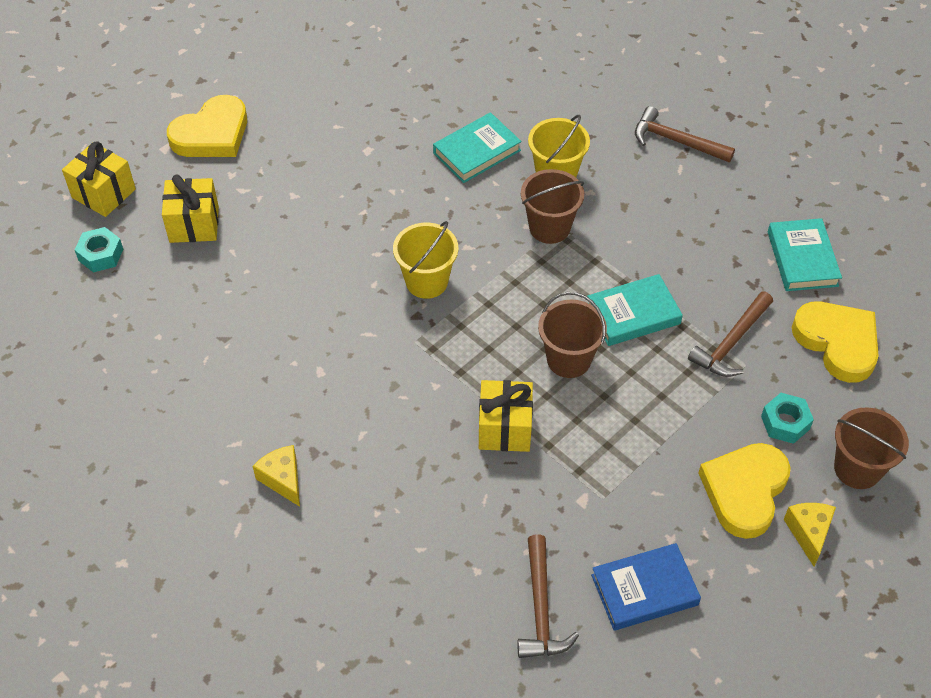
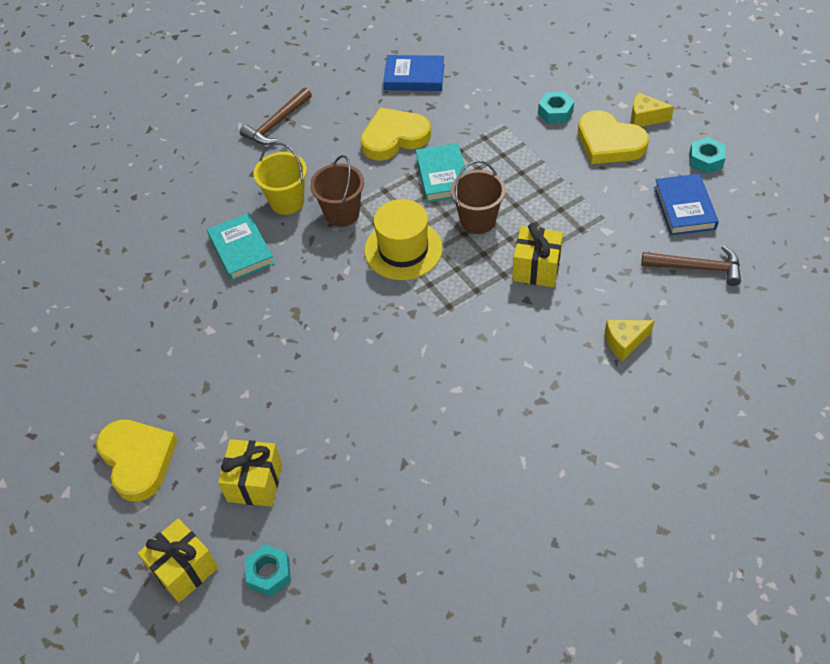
camera: 75 degrees left, 0 degrees up
yellow cheese [253,445,300,507] -> yellow cheese moved to [605,320,655,361]
yellow bucket [393,221,458,299] -> none
brown hammer [688,291,773,377] -> none
turquoise book [768,218,842,291] -> blue book [383,55,444,91]
yellow heart [792,302,879,383] -> yellow heart moved to [361,107,431,161]
brown bucket [834,408,909,489] -> none
none -> yellow hat [365,199,443,280]
none -> turquoise nut [689,137,726,174]

